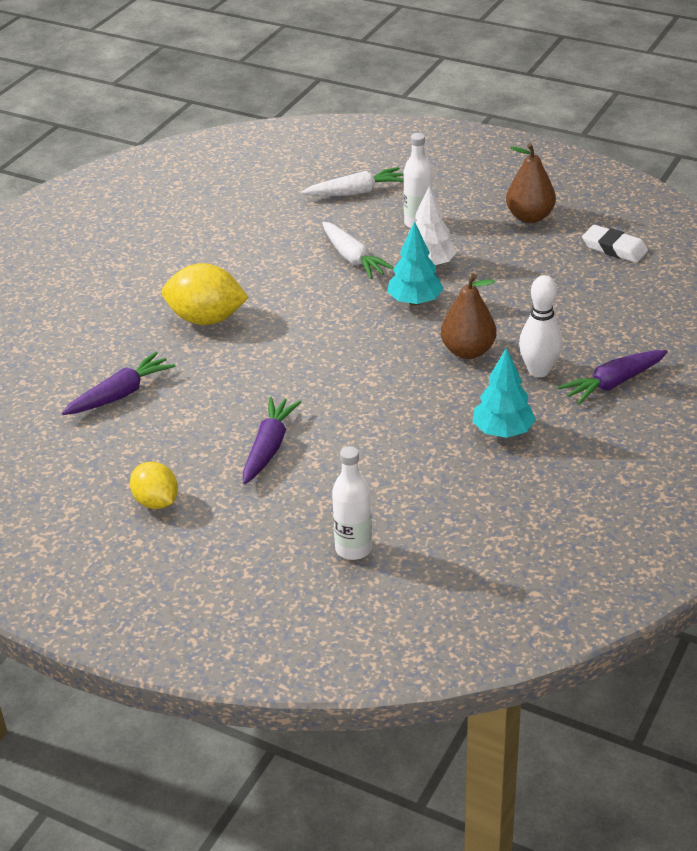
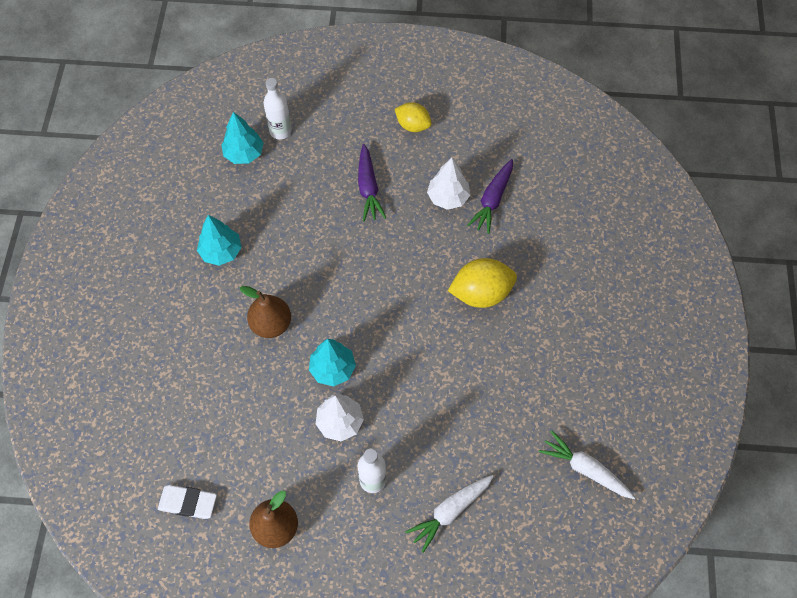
camera: 155 degrees right, 25 degrees up
white carrot [322,222,394,279] -> white carrot moved to [539,431,635,499]
white bowling pin [519,275,562,377] -> none
purple carrot [558,350,668,405] -> none
none -> turquoise tree [221,112,264,164]
none -> white tree [427,158,470,210]

